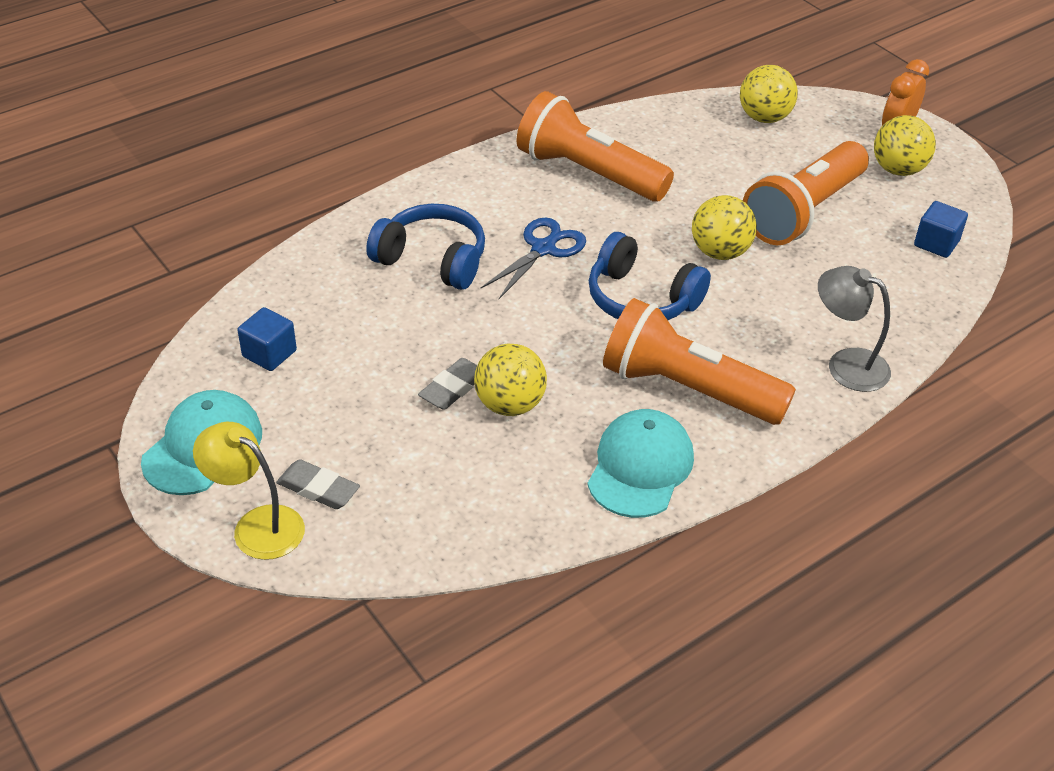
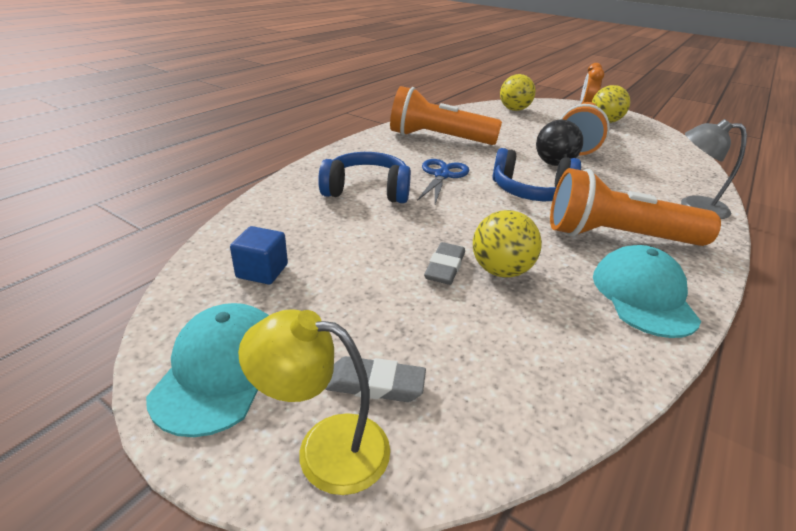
camera: 20 degrees left, 10 degrees down
yellow ball [692,195,757,260] -> black ball [536,120,583,166]
blue cube [914,201,968,258] -> none

